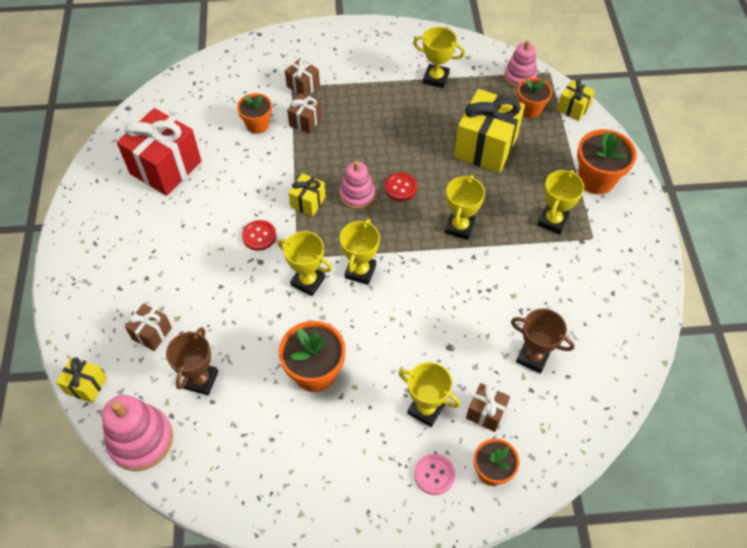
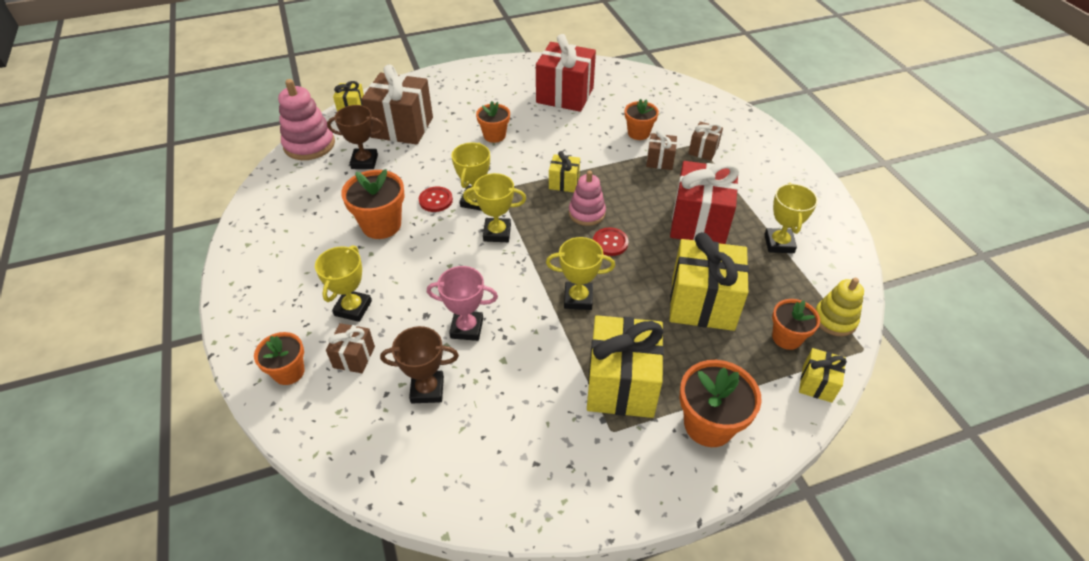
camera: 75 degrees right, 10 degrees down
brown gift [125,304,172,351] -> brown gift [362,64,433,145], size x2.01
red button [242,220,276,251] -> red button moved to [419,187,453,212]
pink button [415,454,455,495] -> none
pink stacking toy [504,40,537,88] -> yellow stacking toy [816,278,864,336]
brown trophy [511,308,575,373] -> brown trophy turned 75 degrees clockwise [380,326,459,403]
yellow trophy [538,170,584,234] -> yellow gift [587,315,664,418]
none -> pink trophy [427,266,498,341]
none -> orange flower pot [476,101,510,143]
none -> red gift [670,161,739,244]

